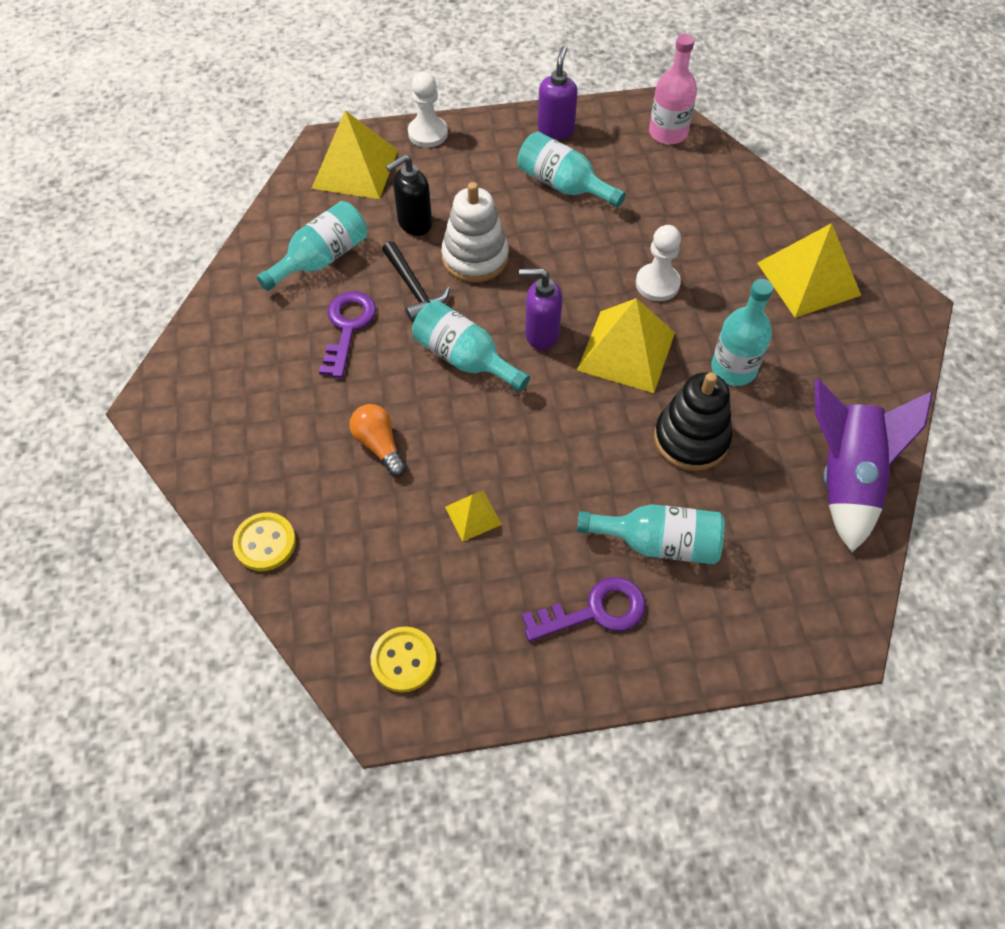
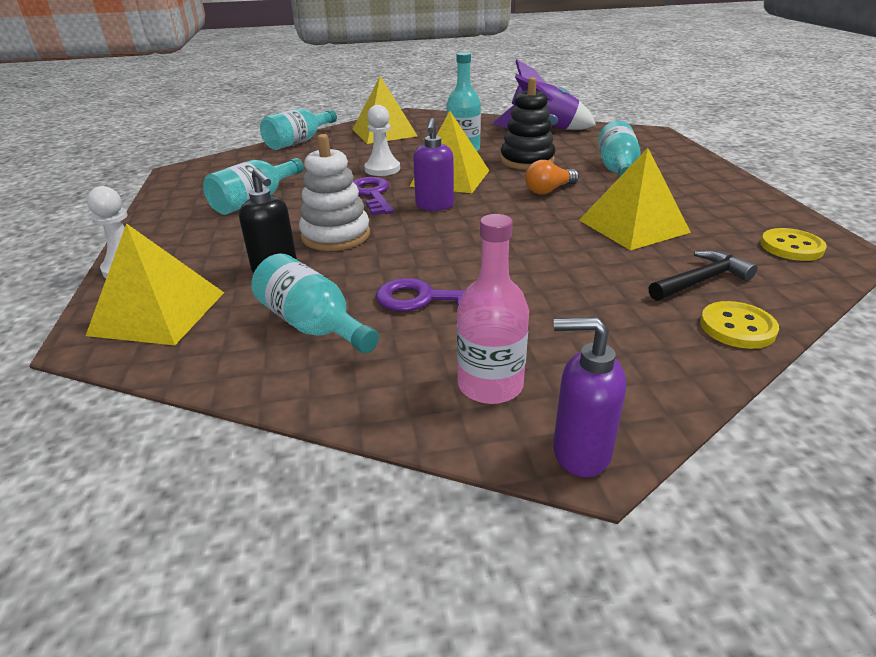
camera: 90 degrees left, 25 degrees down
orange light bulb [349,404,406,477] -> orange light bulb moved to [525,160,579,194]
black hammer [382,241,450,322] -> black hammer moved to [649,250,757,301]
turquoise bottle [412,300,530,392] -> turquoise bottle moved to [260,108,337,150]
yellow pyramid [445,490,502,542] -> yellow pyramid [579,148,691,250], size x2.03
purple key [522,577,646,642] -> purple key moved to [353,177,394,216]
purple soap dispenser [538,46,578,139] -> purple soap dispenser moved to [553,317,626,477]
pink bottle [649,34,697,145] -> pink bottle moved to [457,214,529,404]

